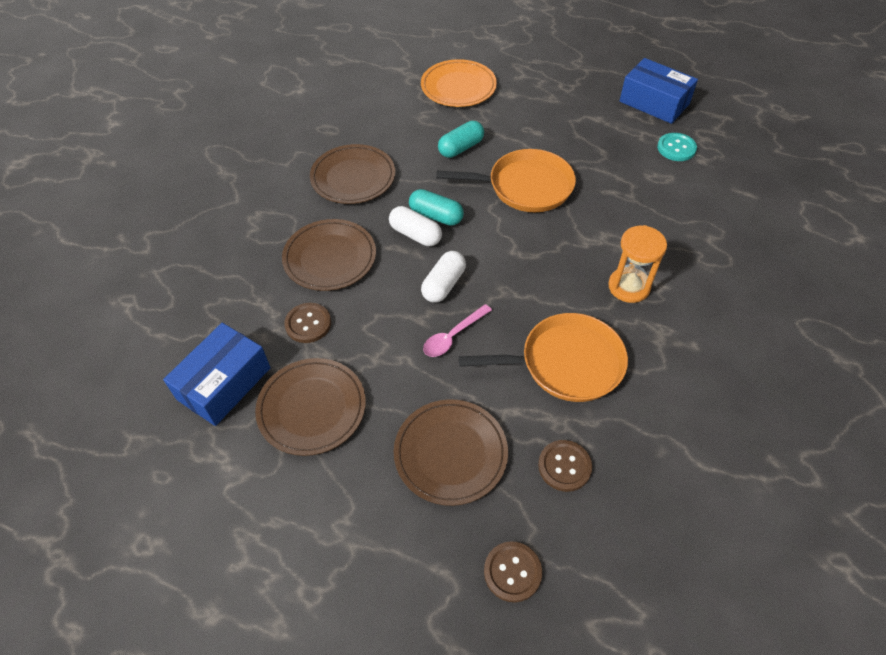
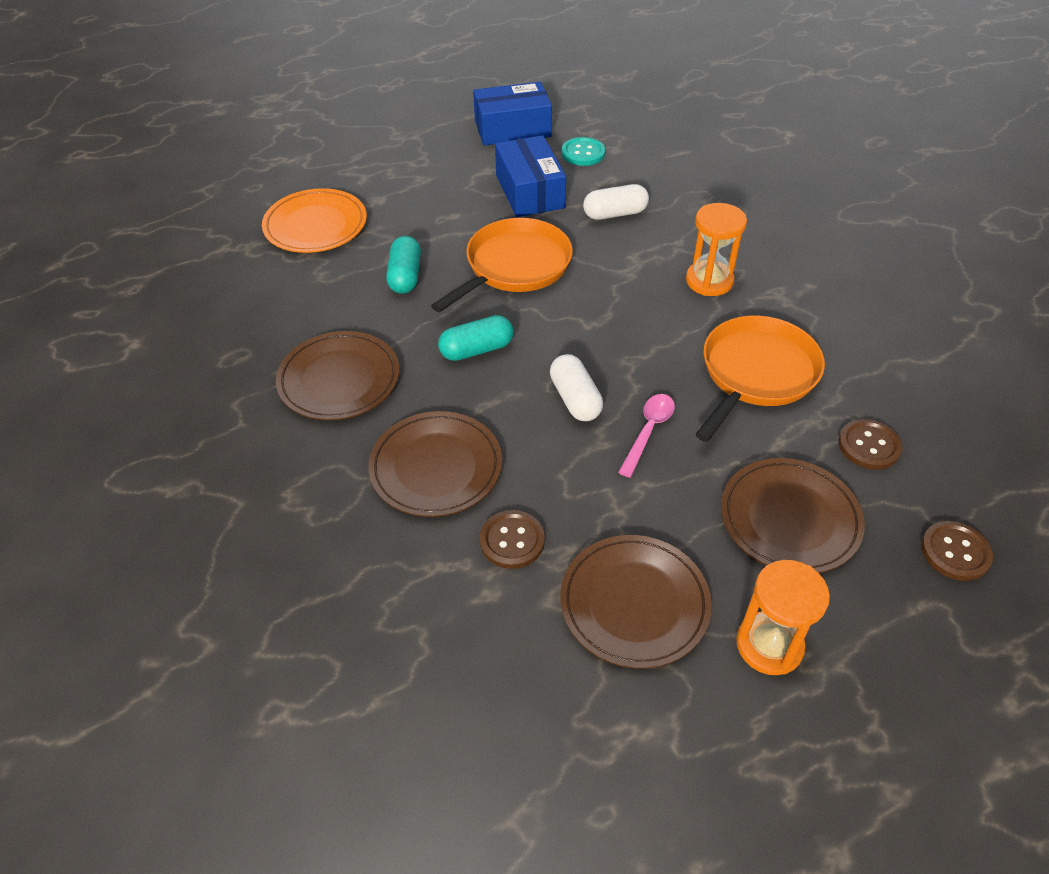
camera: 50 degrees left, 5 degrees down
blue box [163,323,270,426] -> blue box moved to [495,135,566,217]
white capsule [389,206,442,246] -> white capsule moved to [583,184,649,220]
pink spoon [423,304,492,357] -> pink spoon turned 150 degrees counterclockwise [618,394,675,478]
none -> orange hourglass [736,560,830,675]

